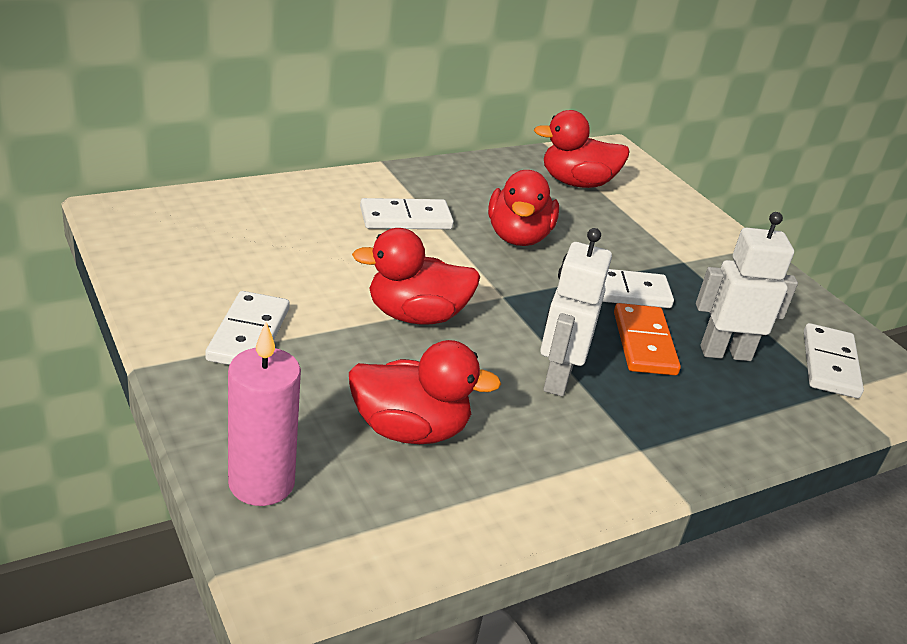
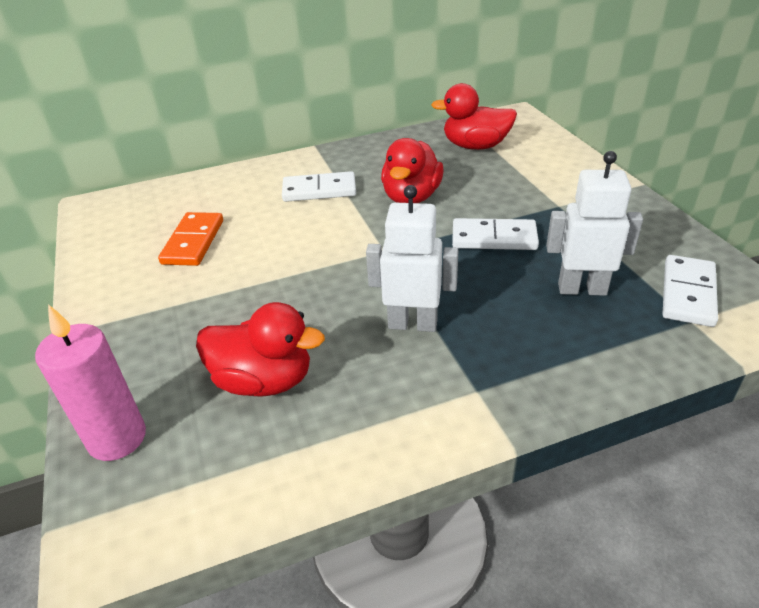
camera: 15 degrees right, 5 degrees up
white domino [205,291,290,365] -> none
red duck [352,228,480,324] -> none
white robot [540,228,612,396] -> white robot turned 75 degrees clockwise [366,185,459,332]
orange domino [614,303,681,375] -> orange domino moved to [158,212,223,266]

